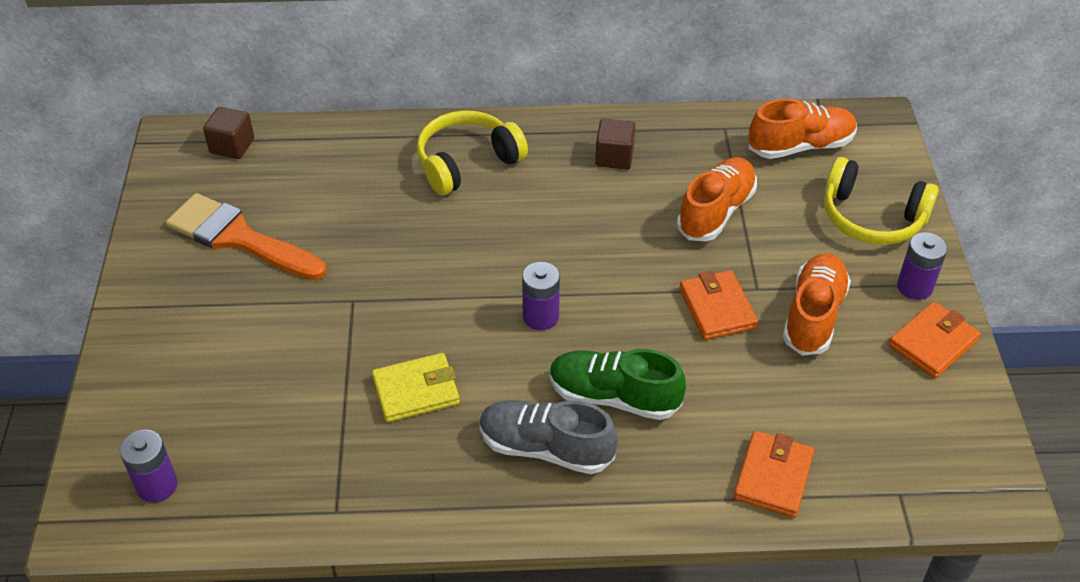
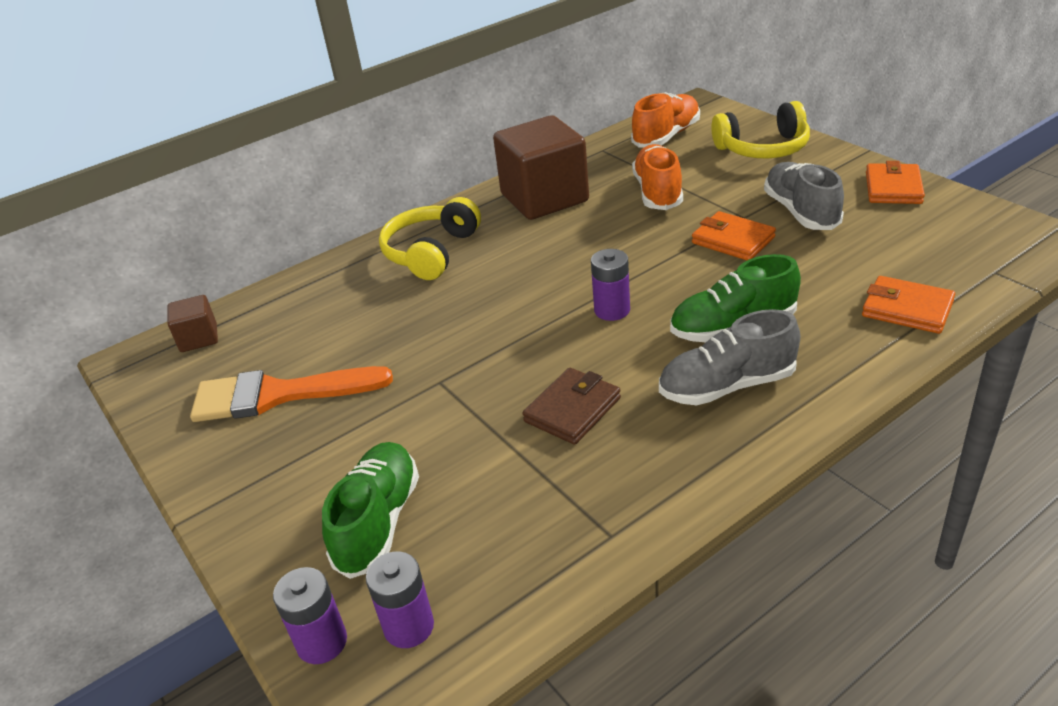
camera: 30 degrees left, 10 degrees down
yellow wallet [372,353,460,422] -> brown wallet [523,368,621,445]
brown cube [595,119,636,170] -> brown cube [493,115,589,220], size x2.12
orange wallet [733,431,814,518] -> orange wallet turned 45 degrees counterclockwise [862,276,955,334]
orange shoe [783,253,851,356] -> grey shoe [764,162,844,230]
purple battery [897,232,948,300] -> purple battery moved to [273,567,347,664]
none -> green shoe [322,442,419,579]

